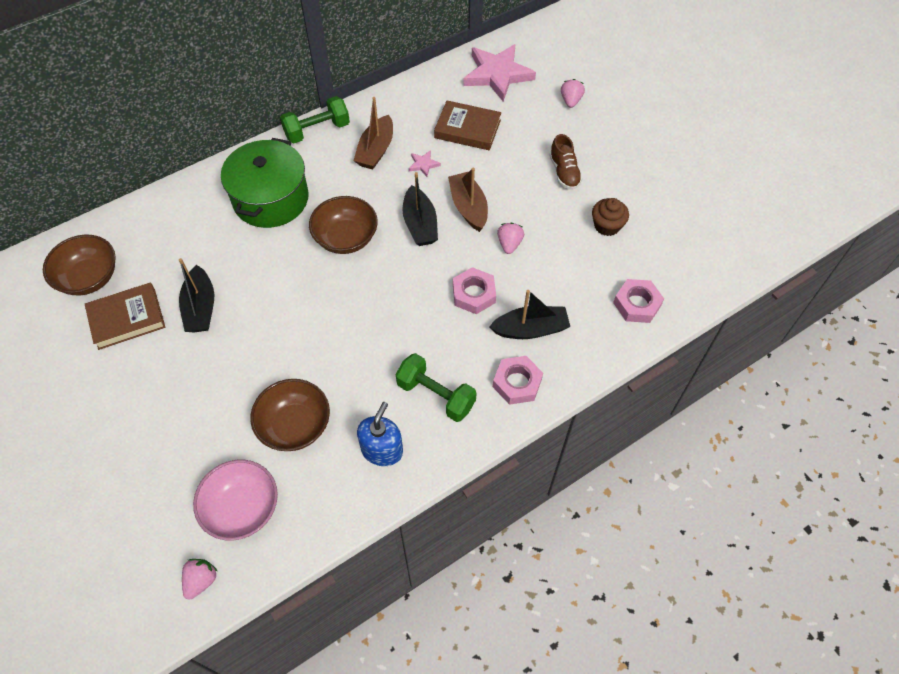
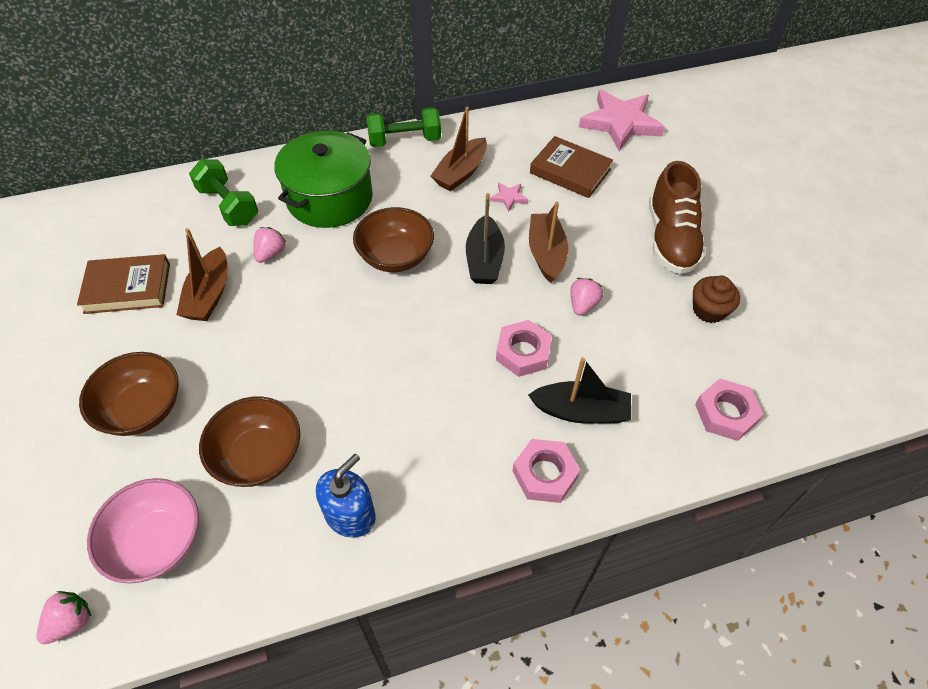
camera: 15 degrees right, 5 degrees down
brown bowl [43,235,116,295] -> brown bowl moved to [79,352,179,436]
black boat [179,258,214,332] -> brown boat [176,228,228,321]
green dumbbell [396,353,476,422] -> green dumbbell moved to [189,159,258,226]
brown shoe [549,134,583,190] -> brown shoe [649,161,706,274], size x1.67
pink strawberry [561,79,585,108] -> pink strawberry moved to [253,227,286,263]

